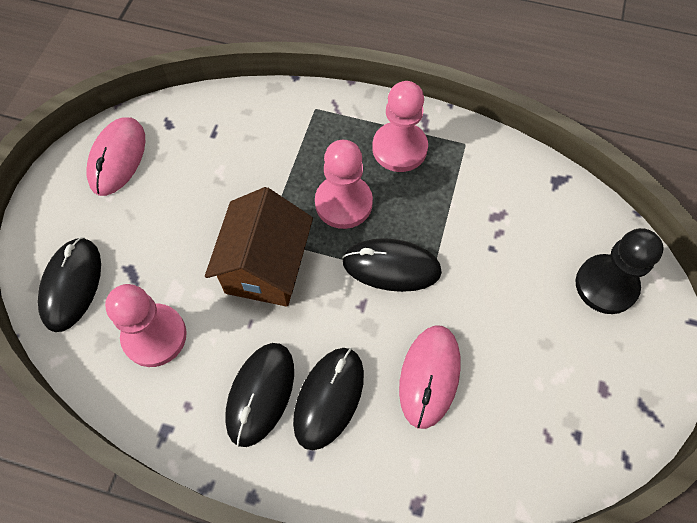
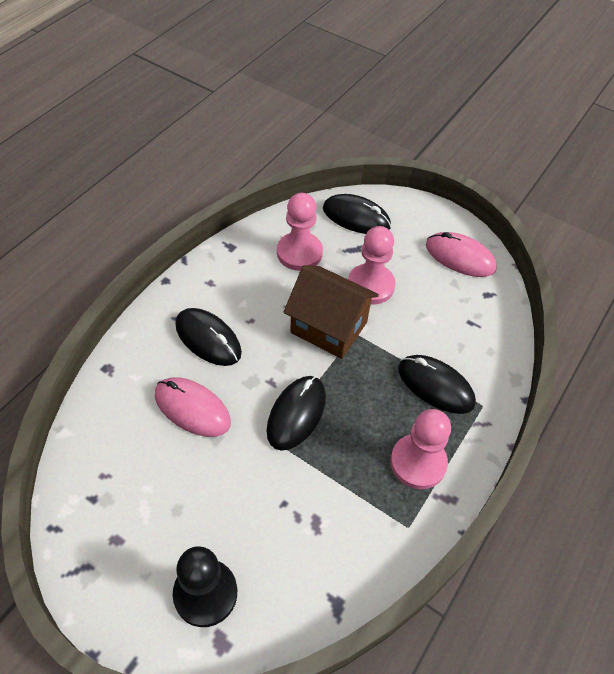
camera: 105 degrees right, 10 degrees down
black mouse [225,343,294,447] -> black mouse moved to [398,355,476,414]
pink pawn [315,140,373,229] -> pink pawn moved to [348,226,396,305]

